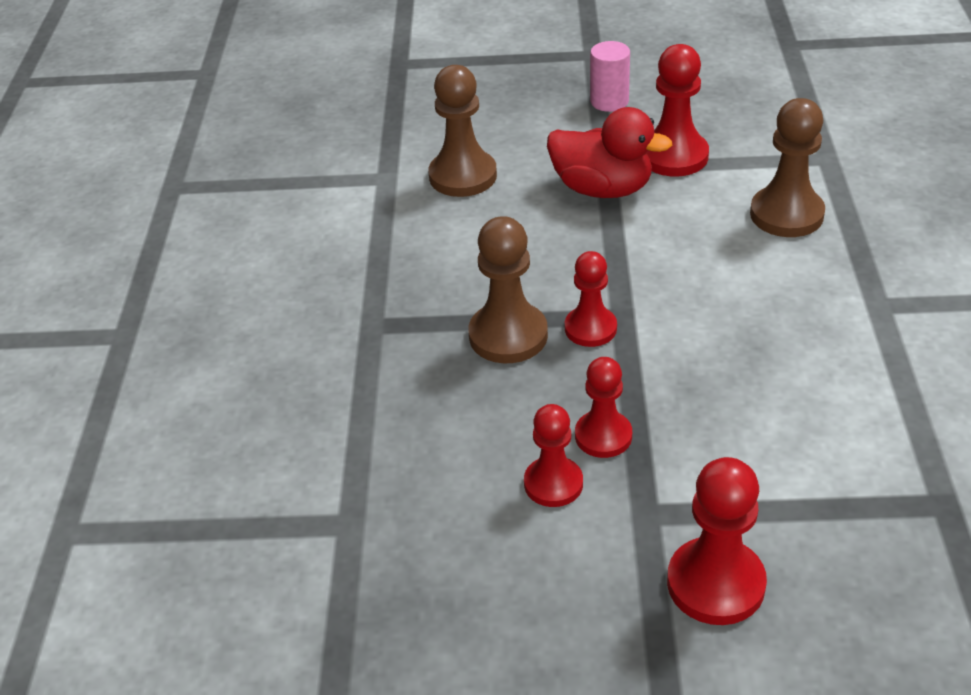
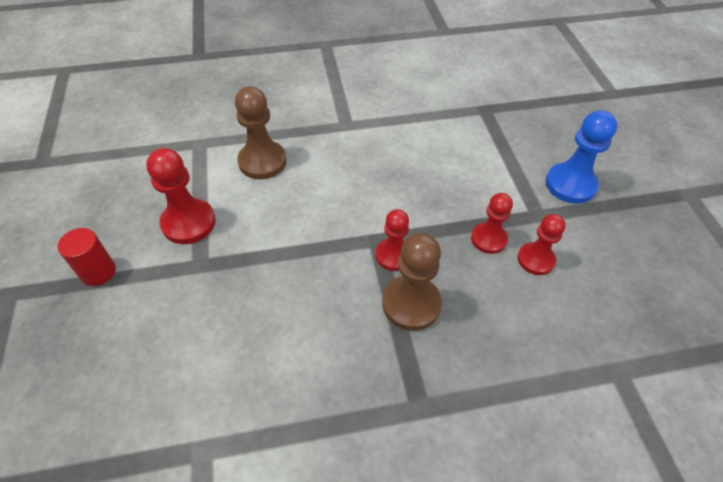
camera: 105 degrees left, 10 degrees up
brown pawn [428,65,497,197] -> none
red duck [547,107,672,198] -> none
pink cylinder [590,41,630,112] -> red cylinder [58,228,116,286]
red pawn [667,457,767,625] -> blue pawn [546,110,617,204]

